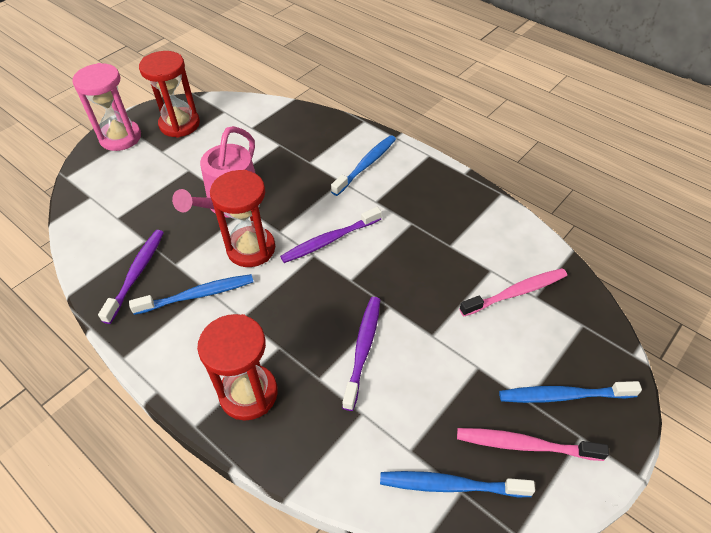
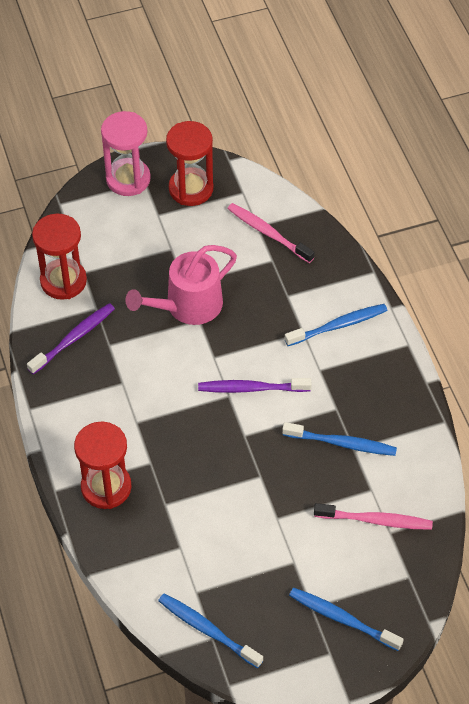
camera: 30 degrees right, 5 degrees up
blue toothbrush [129,274,253,315] -> blue toothbrush moved to [282,422,397,456]
red hourglass [210,170,275,267] -> red hourglass moved to [32,214,87,300]
purple toothbrush [342,297,380,411] -> none
pink toothbrush [457,428,609,461] -> pink toothbrush moved to [227,203,315,263]

